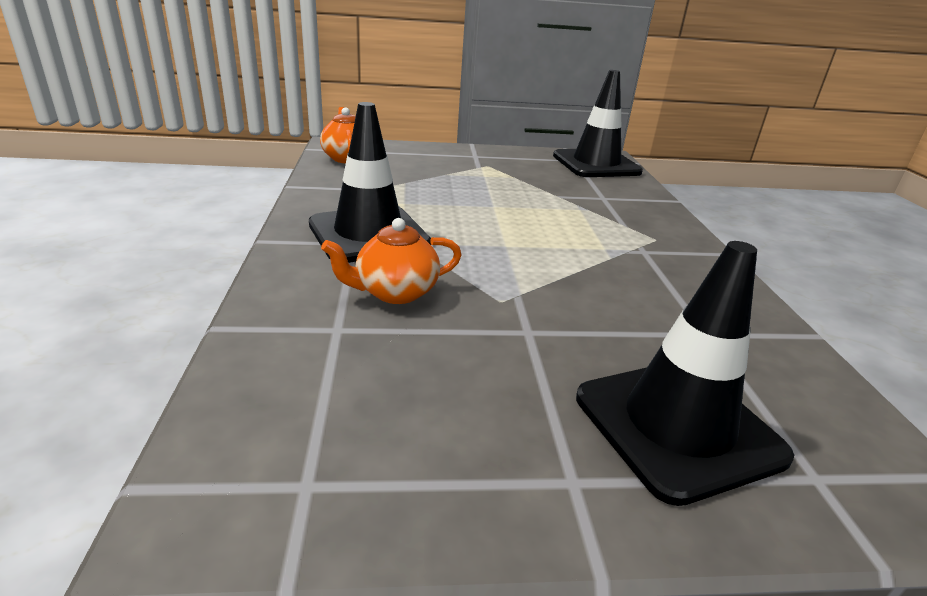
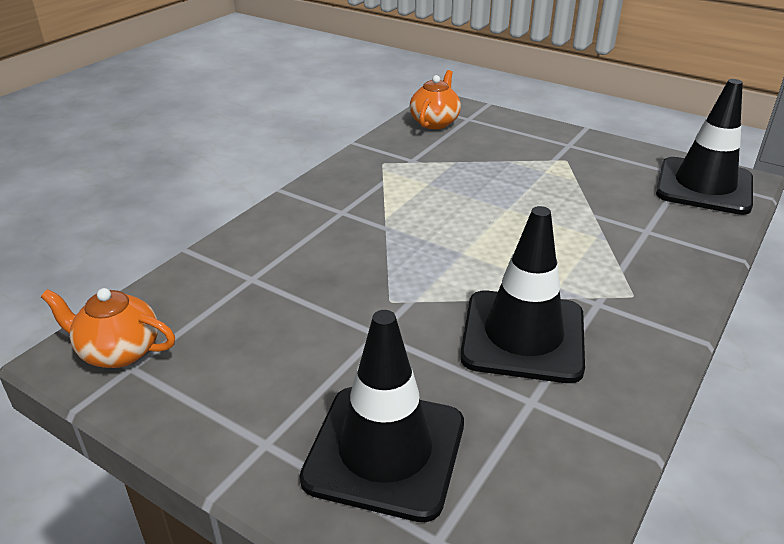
camera: 40 degrees right, 5 degrees up
black traffic cone [309,102,431,263] -> black traffic cone moved to [460,206,585,383]
orange teapot [321,218,462,304] -> orange teapot moved to [41,288,175,368]

